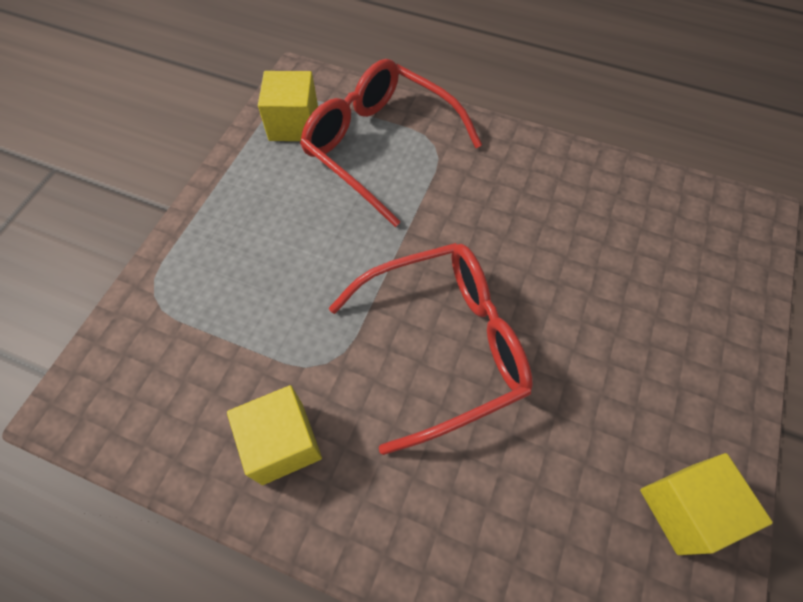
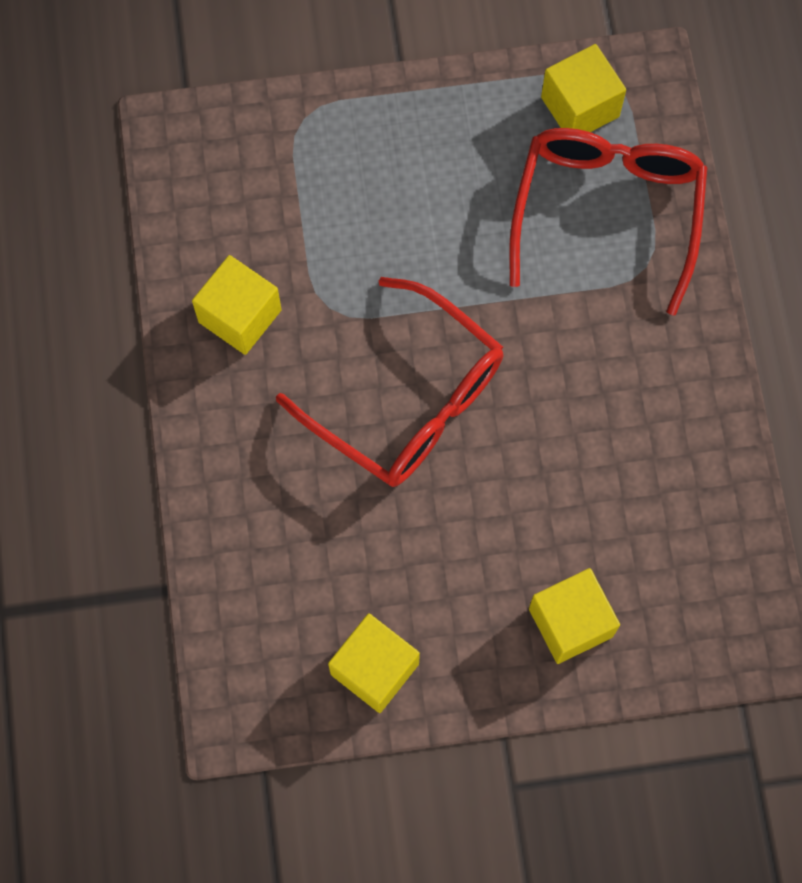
camera: 60 degrees right, 10 degrees up
none -> yellow cube [529,568,620,664]

